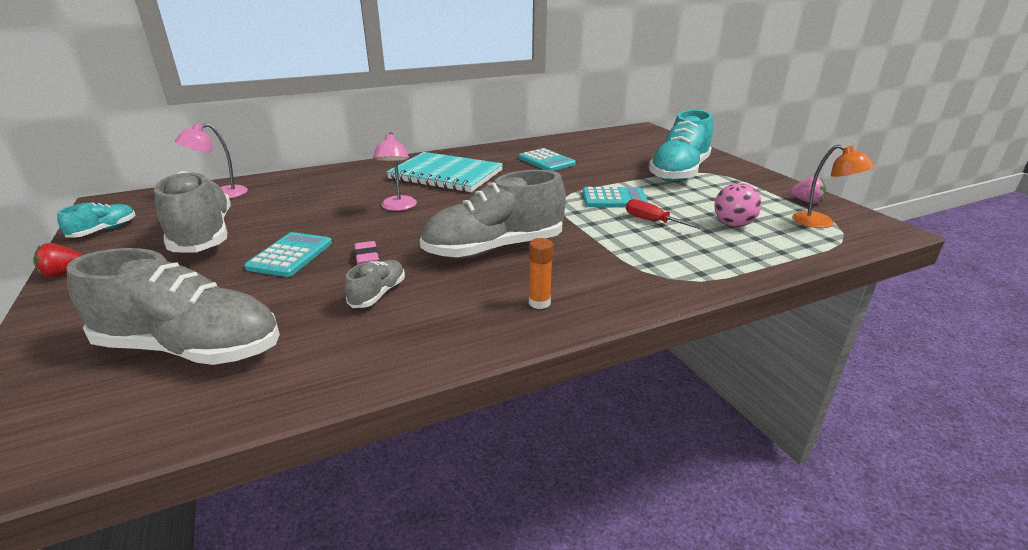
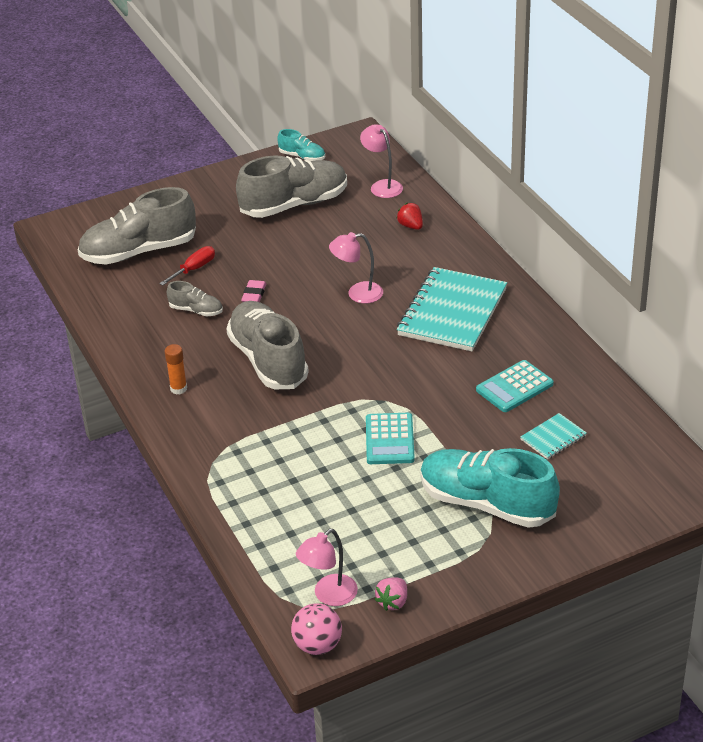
camera: 90 degrees right, 10 degrees up
red strawberry [33,243,83,278] -> red strawberry moved to [396,203,423,230]
grey shoe [66,248,280,365] -> grey shoe turned 60 degrees clockwise [78,187,196,265]
turquoise calculator [244,232,332,277] -> none
pink eraser [354,241,379,265] -> pink eraser turned 60 degrees counterclockwise [241,280,266,302]
red screwdriver [626,199,701,229] -> red screwdriver moved to [159,246,215,286]
pink ball [714,183,762,227] -> pink ball moved to [291,603,342,655]
orange lamp [792,145,875,228] -> pink lamp [296,529,358,606]
none -> turquoise notebook [520,413,587,460]

